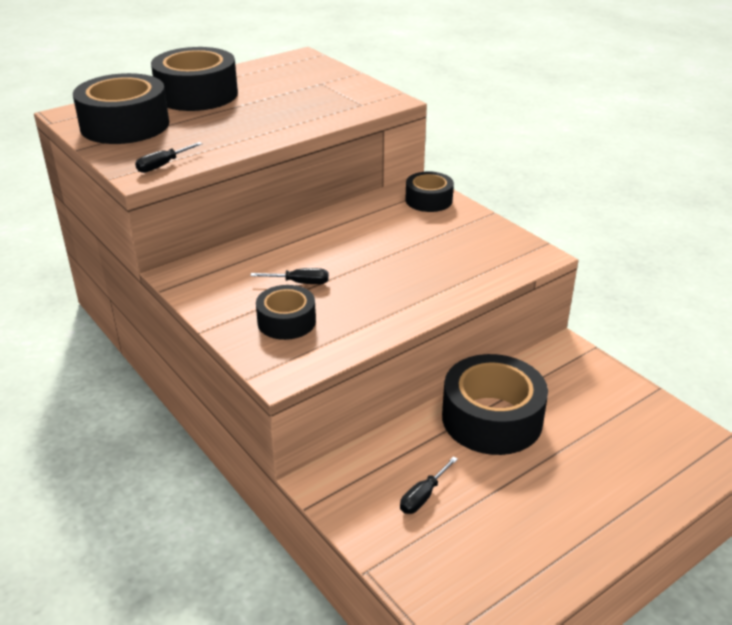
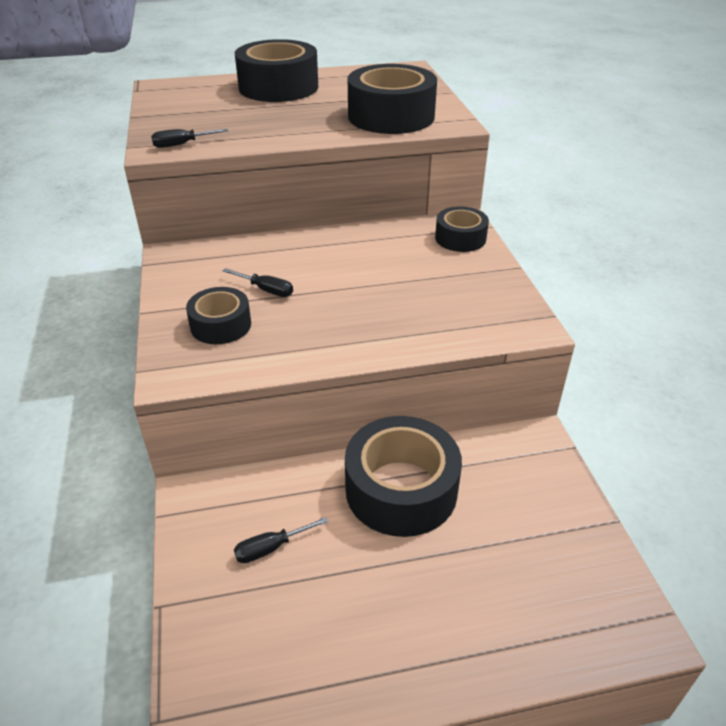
camera: 25 degrees right, 5 degrees up
black tape [73,73,169,144] -> black tape moved to [348,64,437,134]

